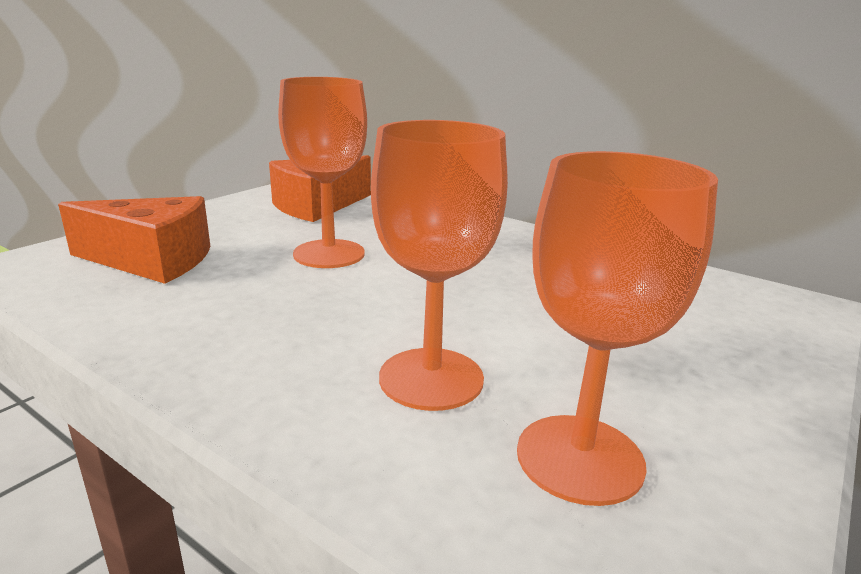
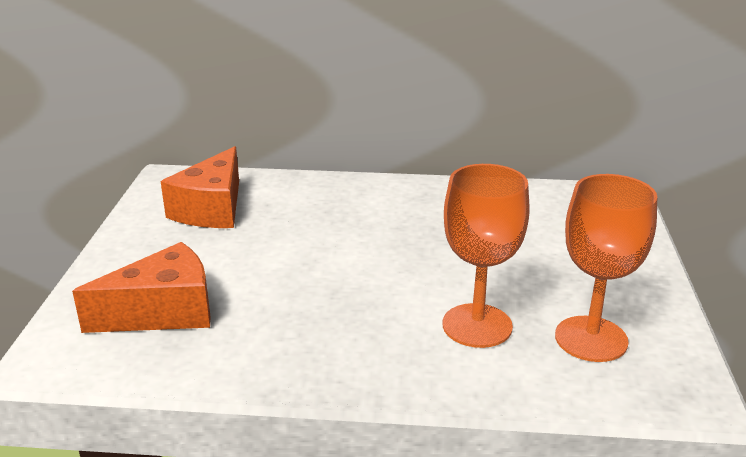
camera: 30 degrees left, 5 degrees up
orange goblet [278,77,367,268] -> none

